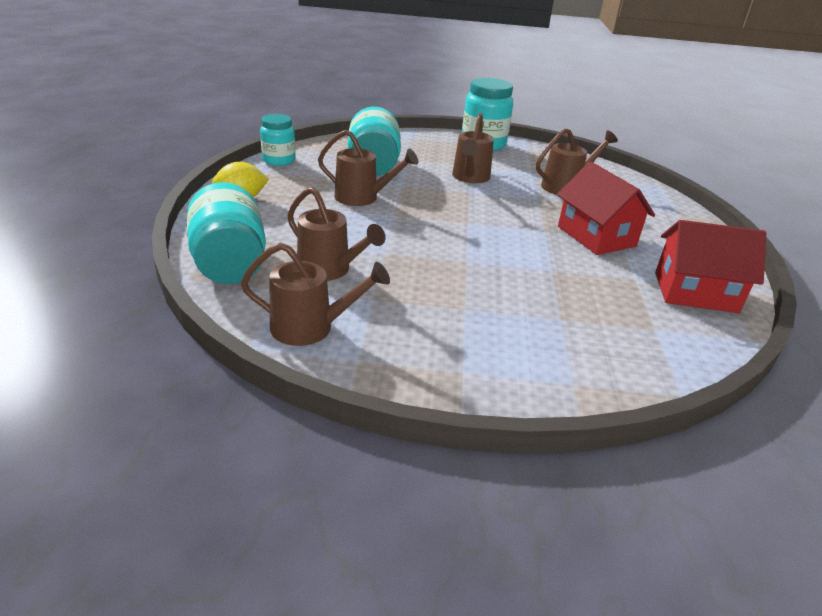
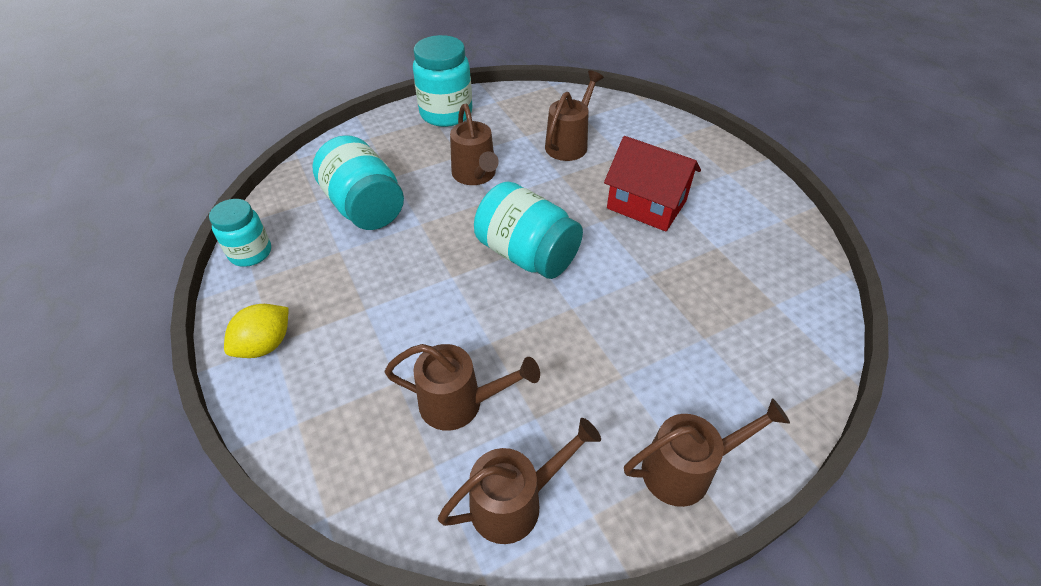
camera: 30 degrees left, 15 degrees up
turquoise jar [187,182,266,284] -> turquoise jar moved to [474,181,583,279]
brown watering can [318,130,418,206] -> brown watering can moved to [624,398,790,507]
red house [655,220,766,313] -> none

